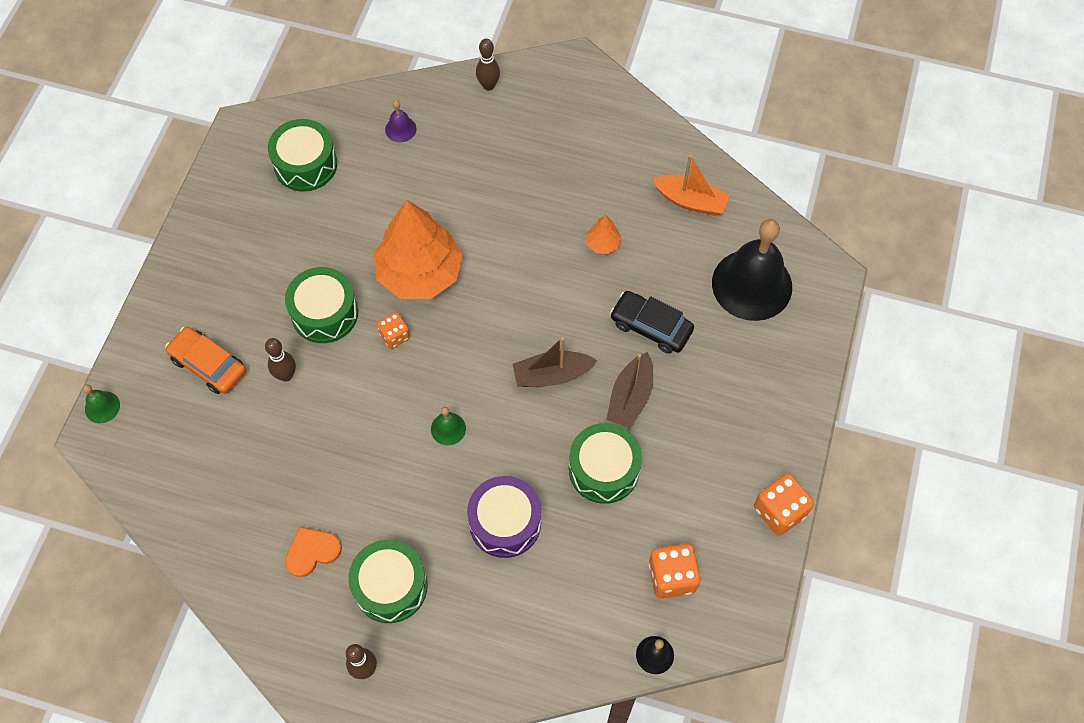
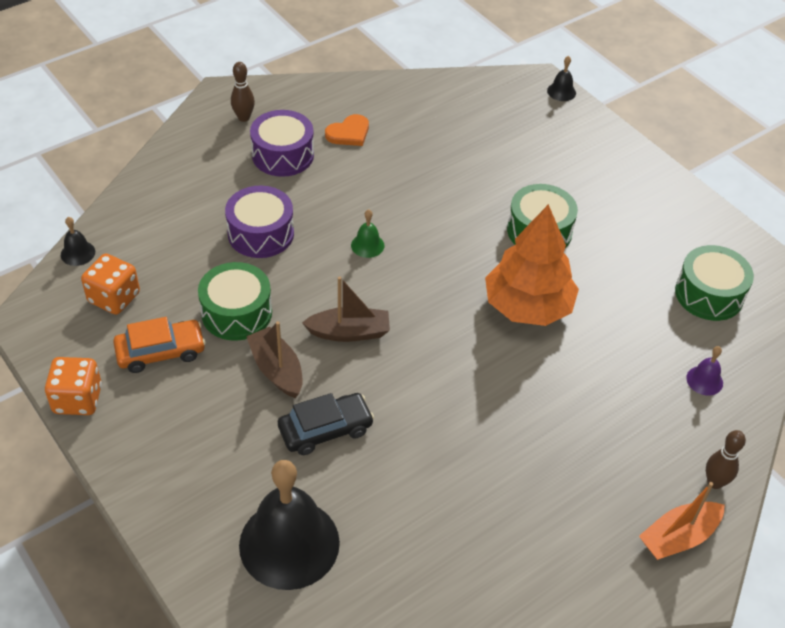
camera: 125 degrees right, 15 degrees down
green bell [83,384,120,423] -> black bell [547,56,576,101]
orange car [165,326,246,394] -> orange car moved to [113,317,206,373]
brown bowling pin [265,338,296,382] -> none
orange heart [285,527,342,577] -> orange heart turned 45 degrees clockwise [325,114,369,146]
green drum [348,540,427,623] -> purple drum [250,110,314,177]
orange dice [377,312,410,349] -> none
brown boat [513,337,597,387] -> brown boat turned 60 degrees clockwise [302,276,390,342]
orange tree [586,215,622,254] -> none
orange boat [652,155,730,216] -> orange boat moved to [639,482,725,560]

